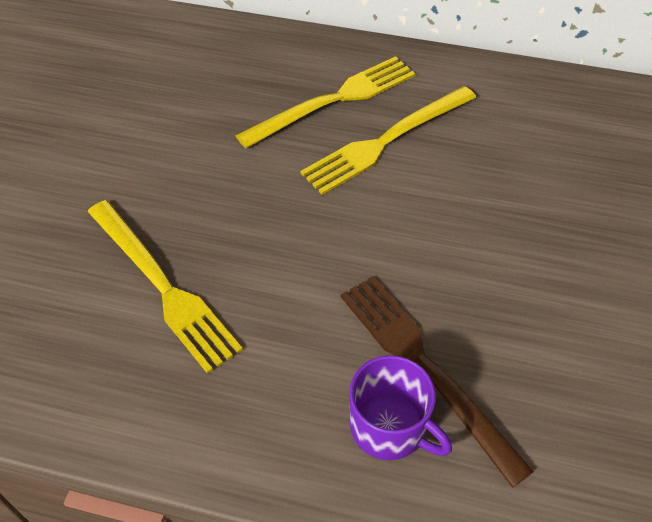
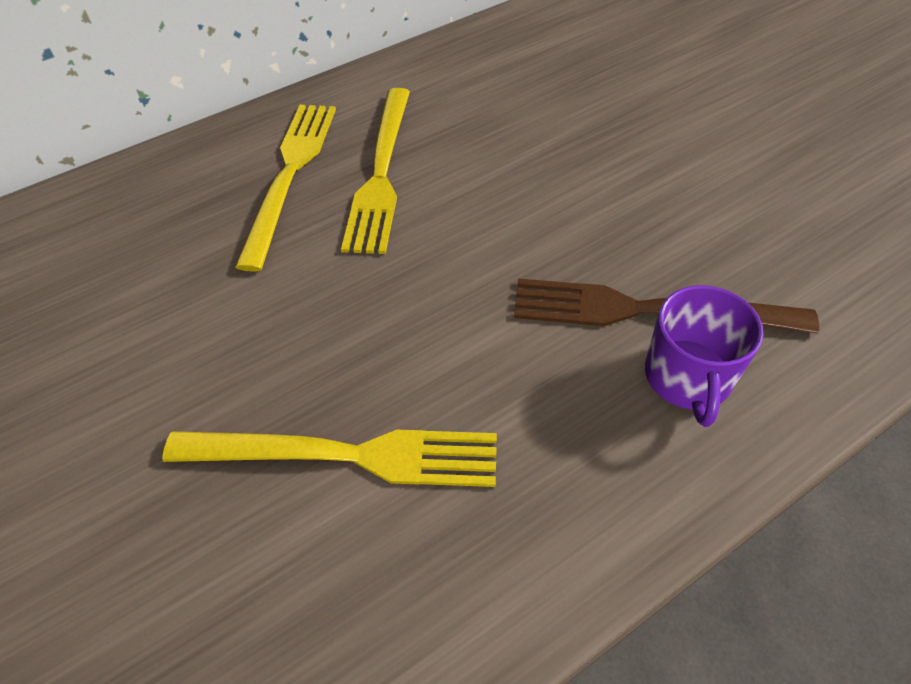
camera: 45 degrees left, 0 degrees up
purple mug [349,355,452,460] -> purple mug turned 105 degrees clockwise [645,285,763,427]

